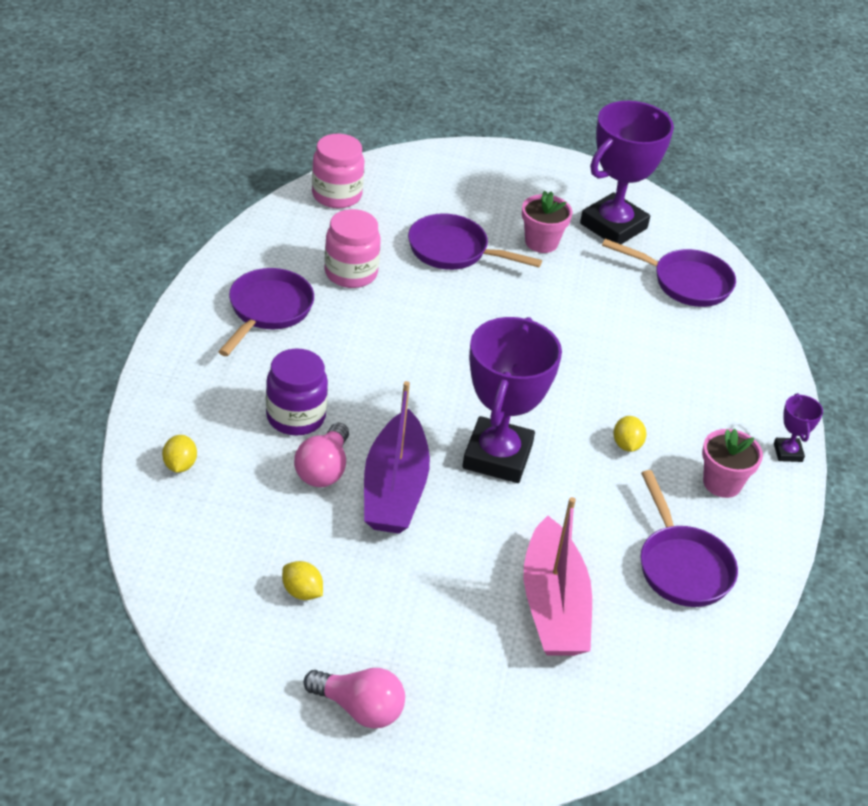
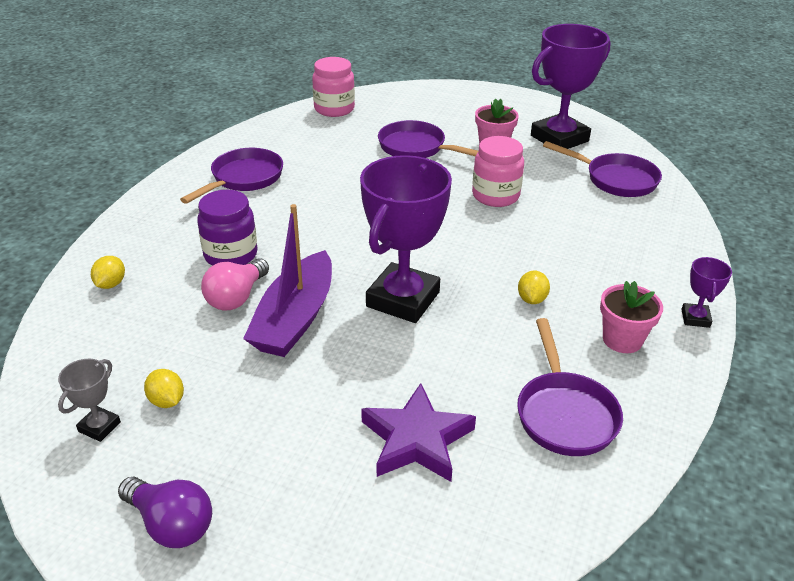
camera: 15 degrees right, 5 degrees down
pink light bulb [304,668,405,729] -> purple light bulb [118,477,212,548]
pink jar [325,209,381,288] -> pink jar moved to [472,136,524,207]
pink boat [524,497,592,656] -> purple star [361,383,476,482]
none -> grey trophy [58,359,121,442]

